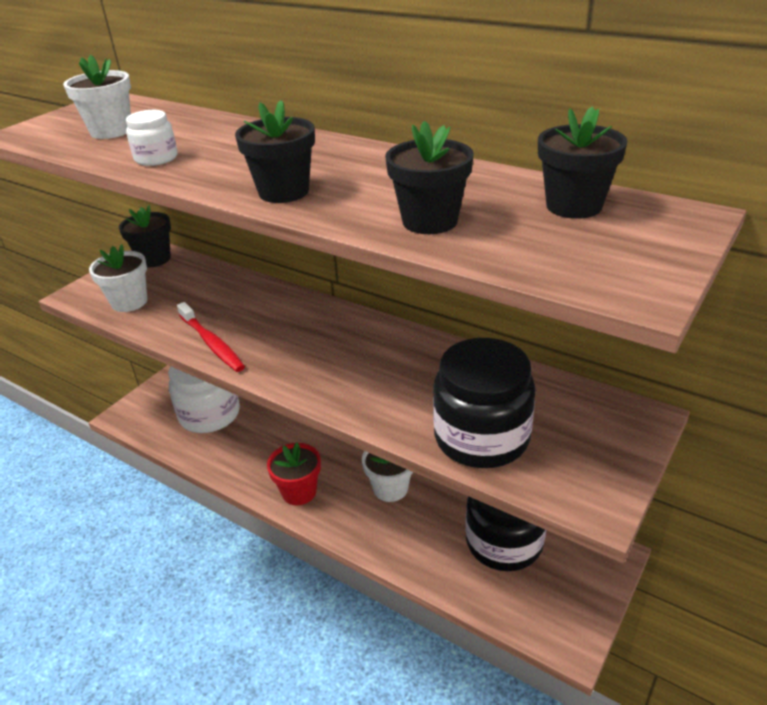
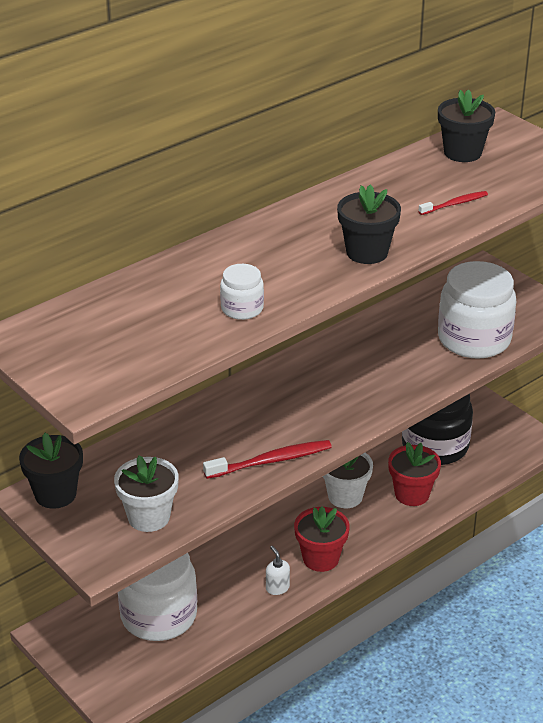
camera: 75 degrees left, 0 degrees up
white flower pot [63,55,131,139] -> none
black flower pot [385,121,474,234] -> red toothbrush [418,191,488,215]
black jar [433,338,536,468] -> white jar [438,261,516,359]
none -> white soap dispenser [266,546,290,595]
none -> red flower pot [388,442,441,506]

